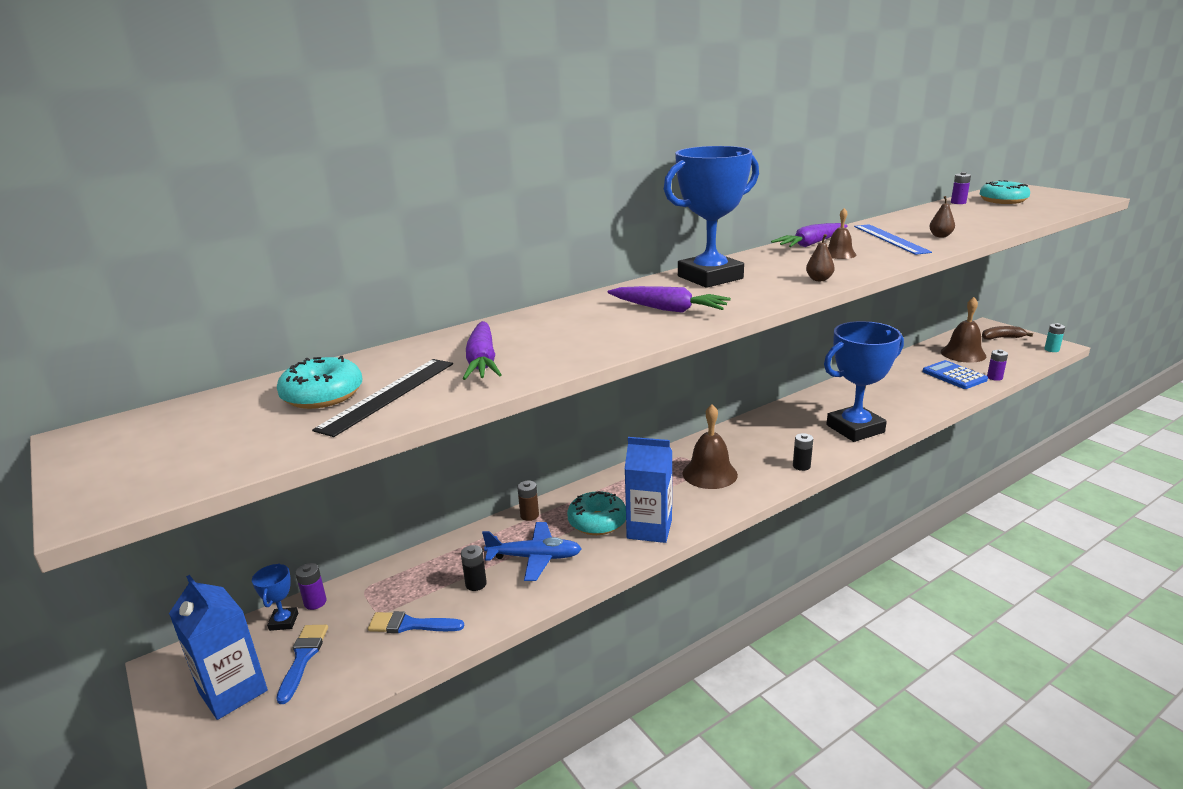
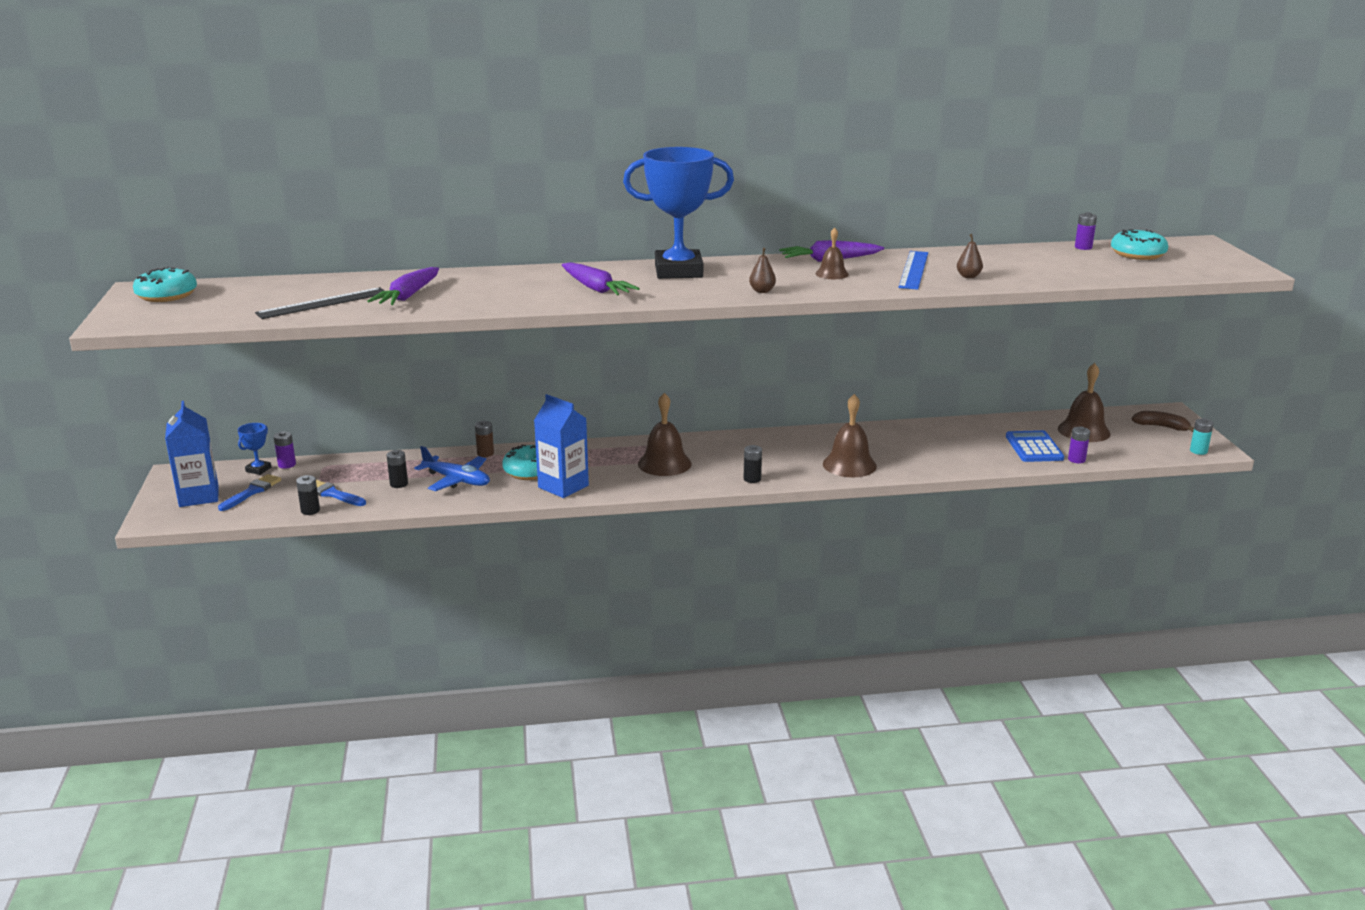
camera: 25 degrees right, 0 degrees up
turquoise donut [277,356,362,409] -> turquoise donut moved to [133,267,197,302]
blue trophy [824,321,904,442] -> brown bell [823,394,877,477]
none -> black battery [296,475,320,515]

